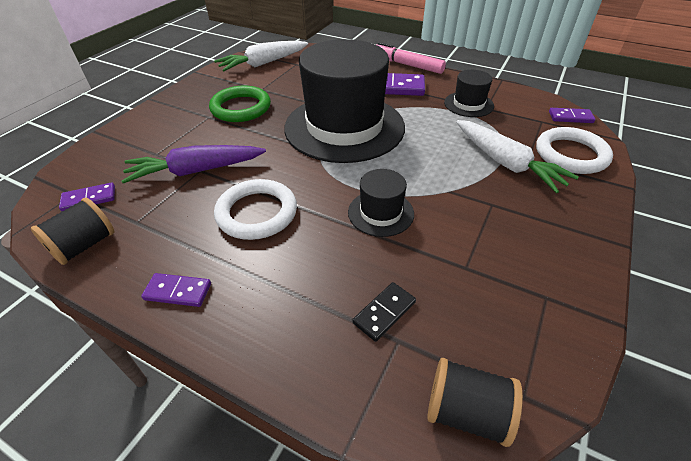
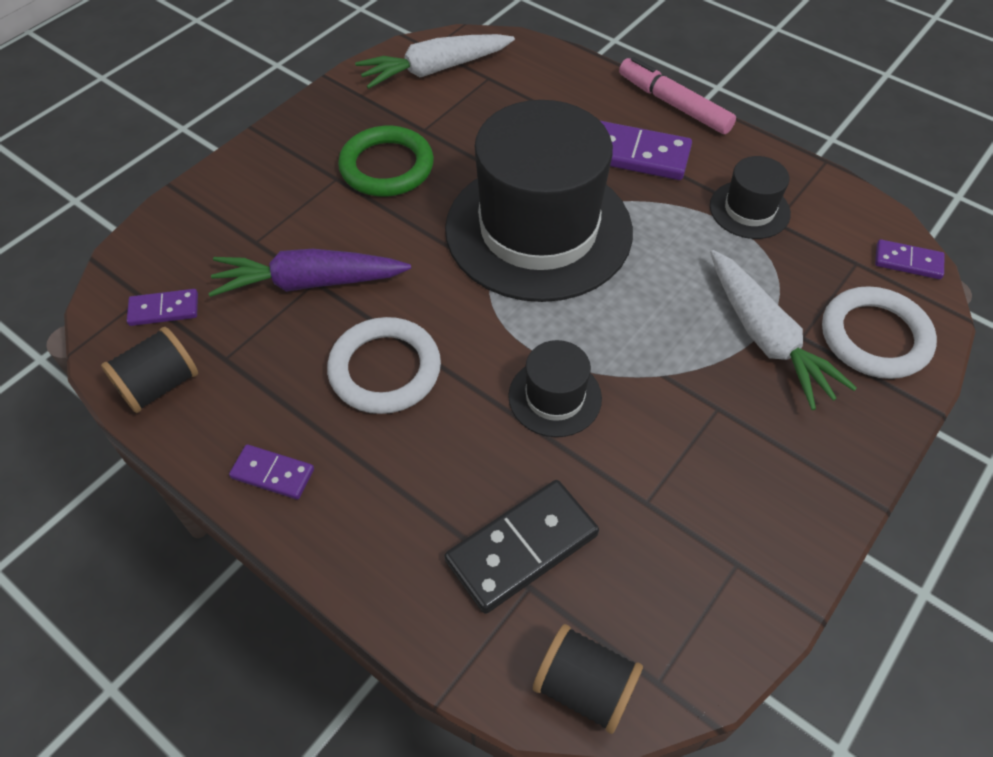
camera: 10 degrees right, 10 degrees up
black domino [352,282,416,342] -> black domino [444,480,599,614], size x1.78

